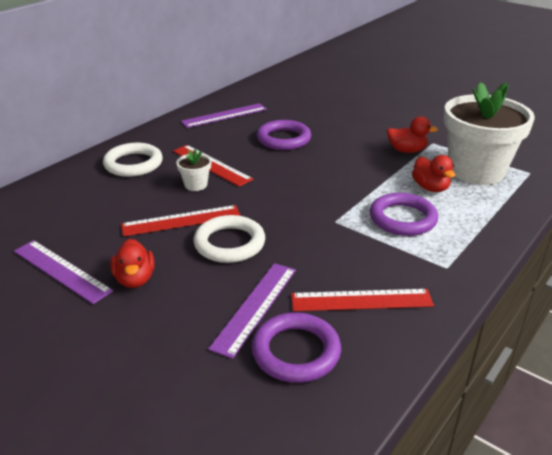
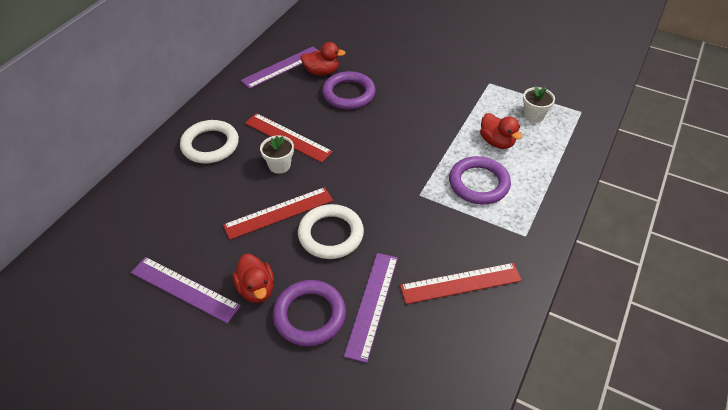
camera: 10 degrees left, 15 degrees up
purple ring [252,312,341,383] -> purple ring moved to [273,280,346,346]
red duck [387,116,438,153] -> red duck moved to [301,42,346,75]
white flower pot [444,82,535,185] -> white flower pot [523,86,555,123], size x0.40

